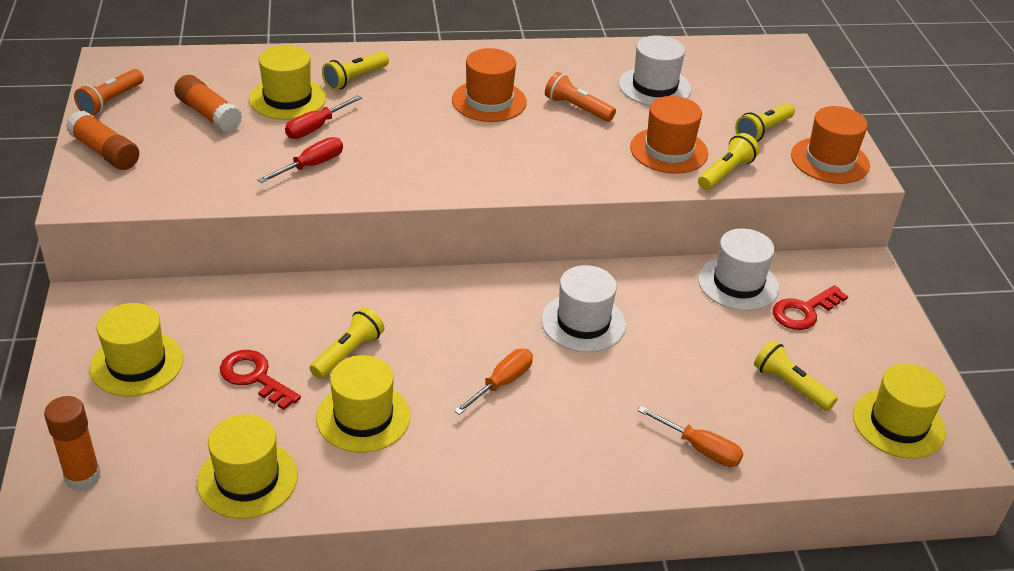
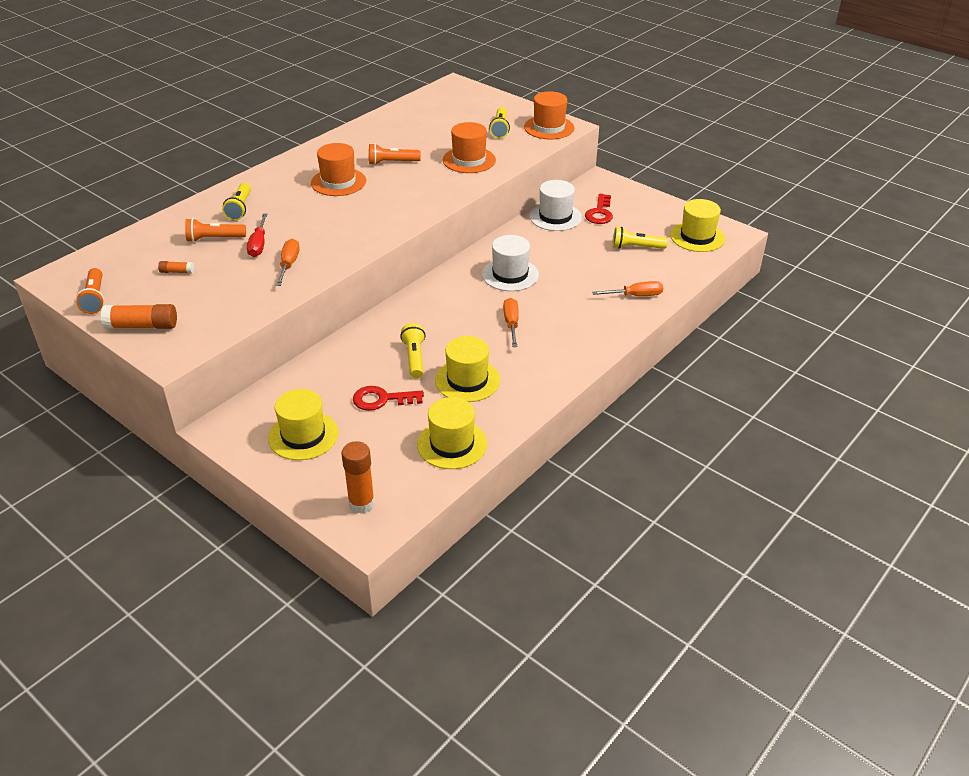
camera: 40 degrees left, 0 degrees up
orange glue stick [174,75,242,132] -> orange glue stick [158,261,194,274], size x0.51
yellow hat [249,45,326,120] -> orange flashlight [185,218,246,242]
red screwdriver [258,137,343,183] -> orange screwdriver [276,239,300,286]
white hat [619,35,691,106] -> none
yellow flashlight [698,133,759,190] -> none

